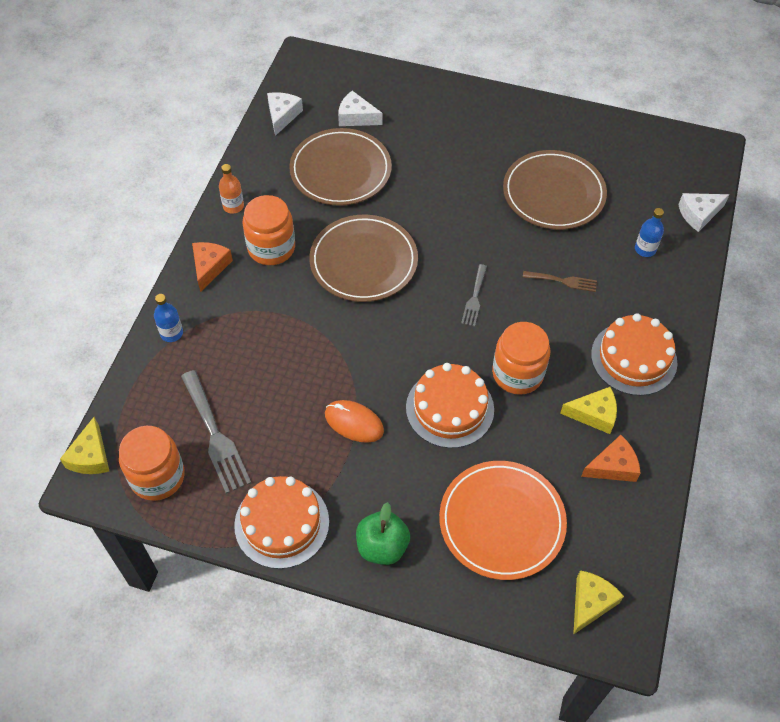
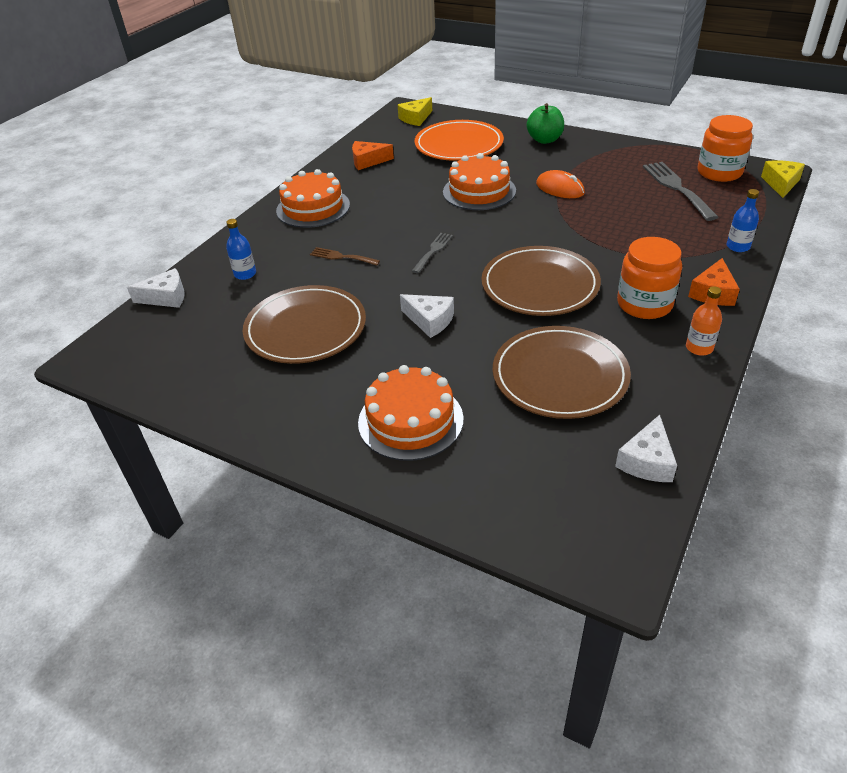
camera: 165 degrees left, 15 degrees down
orange cake [234,476,329,569] -> orange cake moved to [358,365,464,461]
white cheese [338,91,383,126] -> white cheese moved to [400,294,454,338]
orange jar [492,322,550,395] -> none
yellow cheese [560,387,617,434] -> none

